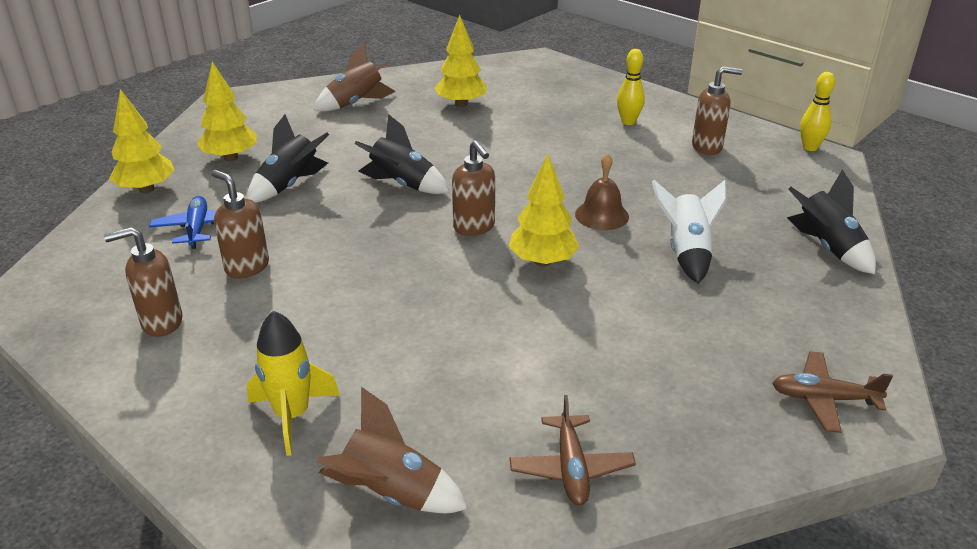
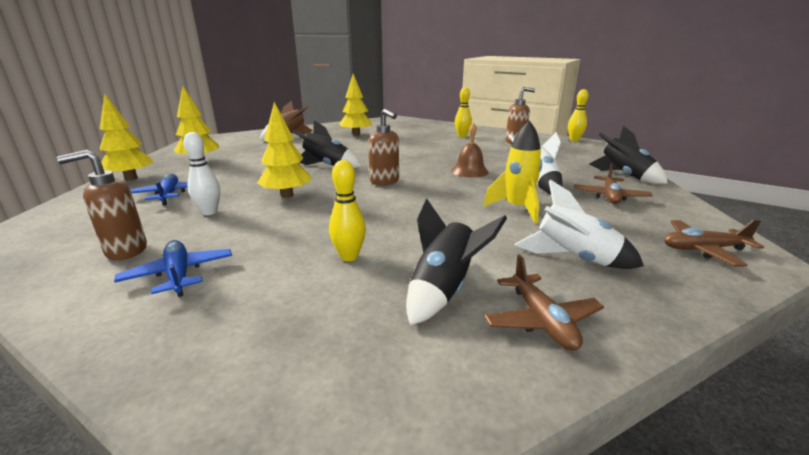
camera: 10 degrees left, 10 degrees down
brown soap dispenser [211,170,269,278] -> white bowling pin [183,132,220,215]
black rocket [247,114,329,203] -> black rocket moved to [406,199,507,325]
yellow rocket [247,310,340,456] -> yellow rocket moved to [483,120,542,223]
brown rocket [316,387,468,513] -> none
yellow tree [509,154,580,266] -> yellow tree moved to [257,102,312,198]
none -> blue plane [114,240,232,297]
none -> yellow bowling pin [329,160,366,261]
none -> white rocket [514,180,644,269]
none -> brown plane [574,163,653,204]

